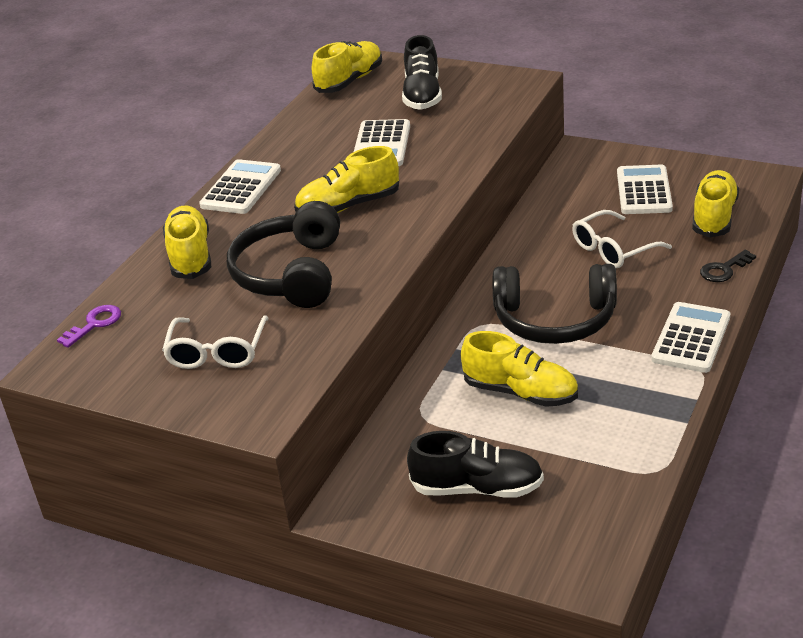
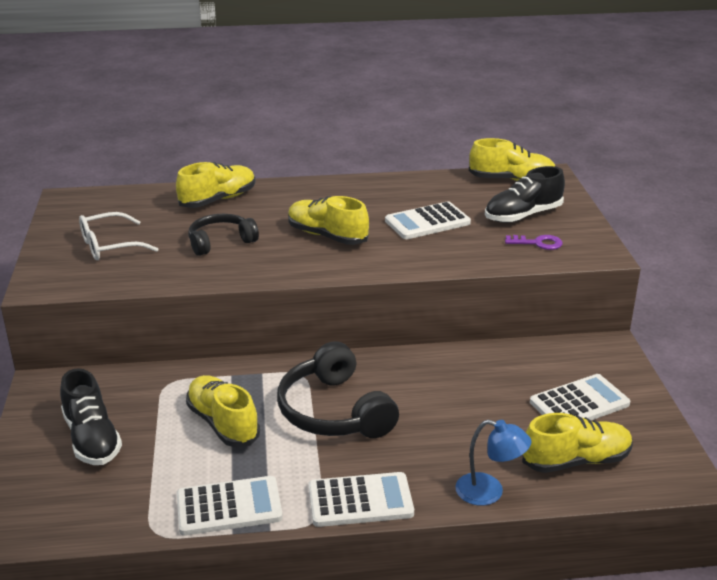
camera: 55 degrees right, 5 degrees down
purple key [57,305,121,348] -> purple key moved to [505,235,563,250]
white calculator [199,159,281,214] -> white calculator moved to [177,476,283,536]
black headphones [227,201,340,308] -> black headphones [188,214,259,256], size x0.63
yellow shoe [461,331,578,407] -> yellow shoe turned 150 degrees clockwise [186,375,260,447]
white glasses [572,210,672,268] -> none
black key [700,250,756,282] -> blue lamp [455,419,532,506]

